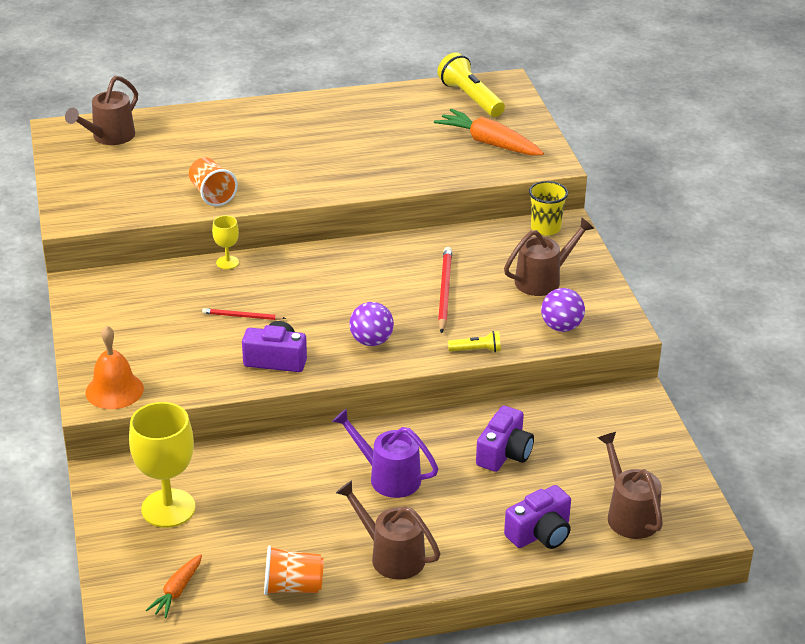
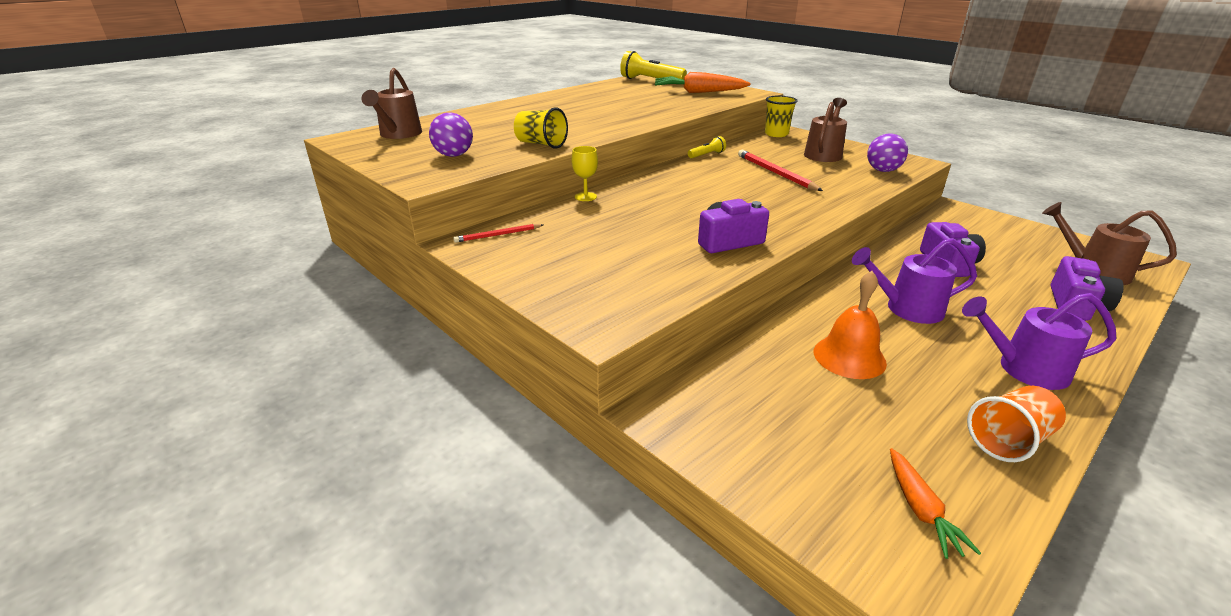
camera: 30 degrees left, 5 degrees down
orange bell [85,326,144,409] -> orange bell moved to [814,271,887,379]
yellow goblet [129,402,196,528] -> none
orange cup [189,157,238,206] -> yellow cup [514,107,568,149]
red pencil [202,308,286,320] -> red pencil moved to [454,224,543,243]
brown watering can [336,480,440,580] -> purple watering can [962,293,1117,390]
purple ball [349,302,394,346] -> purple ball moved to [429,113,473,157]
yellow flashlight [448,331,501,352] -> yellow flashlight moved to [688,136,726,158]

